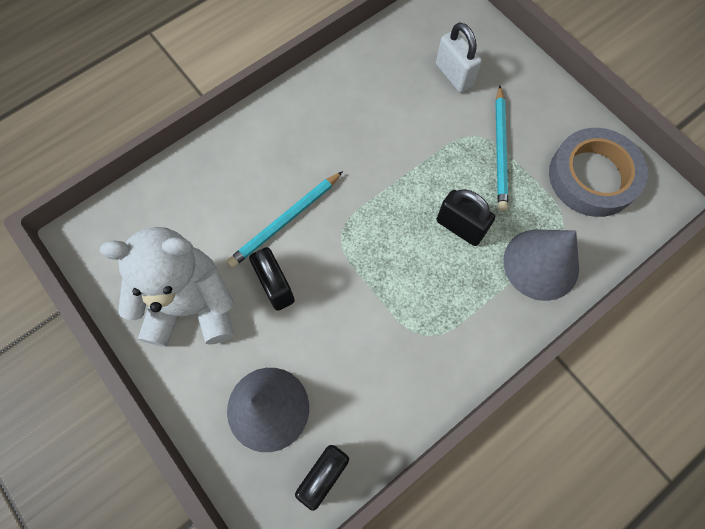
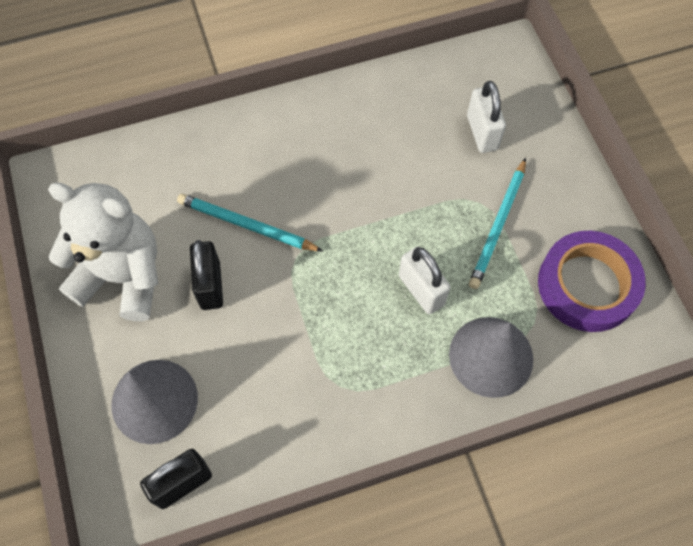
camera: 20 degrees right, 5 degrees down
turquoise pencil [227,171,343,268] -> turquoise pencil turned 45 degrees clockwise [177,193,323,251]
black padlock [437,189,495,246] -> white padlock [399,247,450,314]
grey tape [549,128,648,217] -> purple tape [538,231,646,332]

